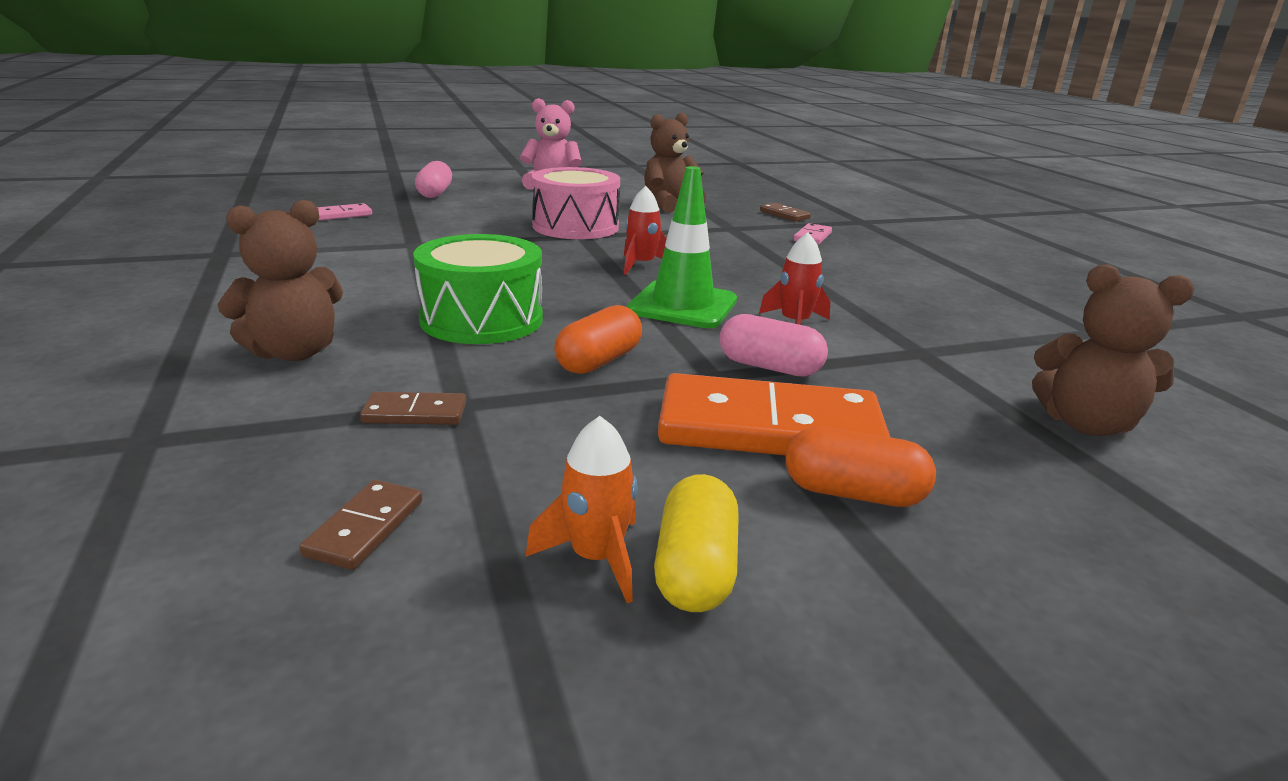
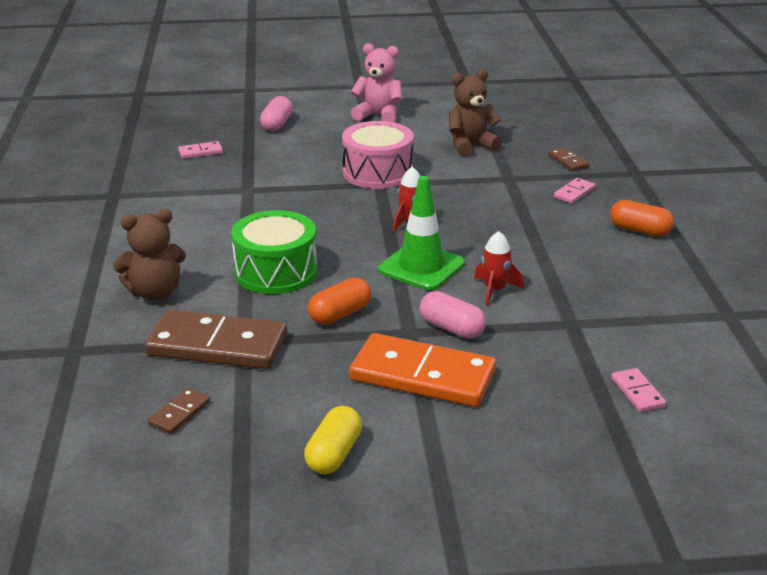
camera: 15 degrees right, 5 degrees up
brown domino [360,392,466,425] -> brown domino [145,309,287,369], size x2.30
orange rocket [525,416,637,603] -> none
orange capsule [785,427,936,507] -> orange capsule moved to [610,200,674,236]
brown teddy bear [1032,264,1194,436] -> pink domino [611,368,666,412]

